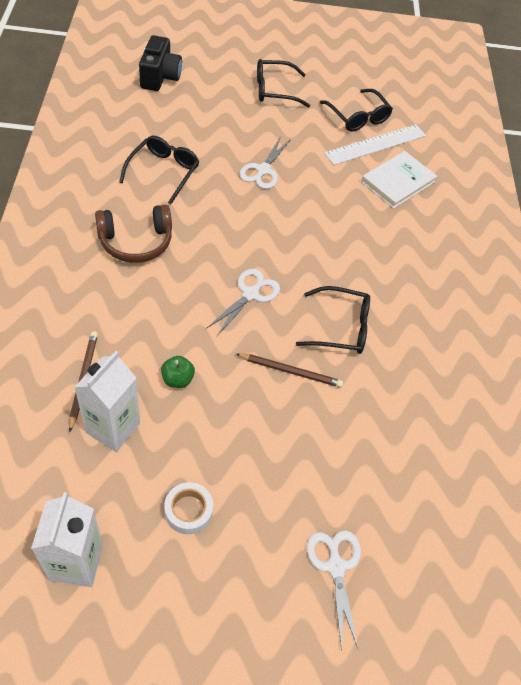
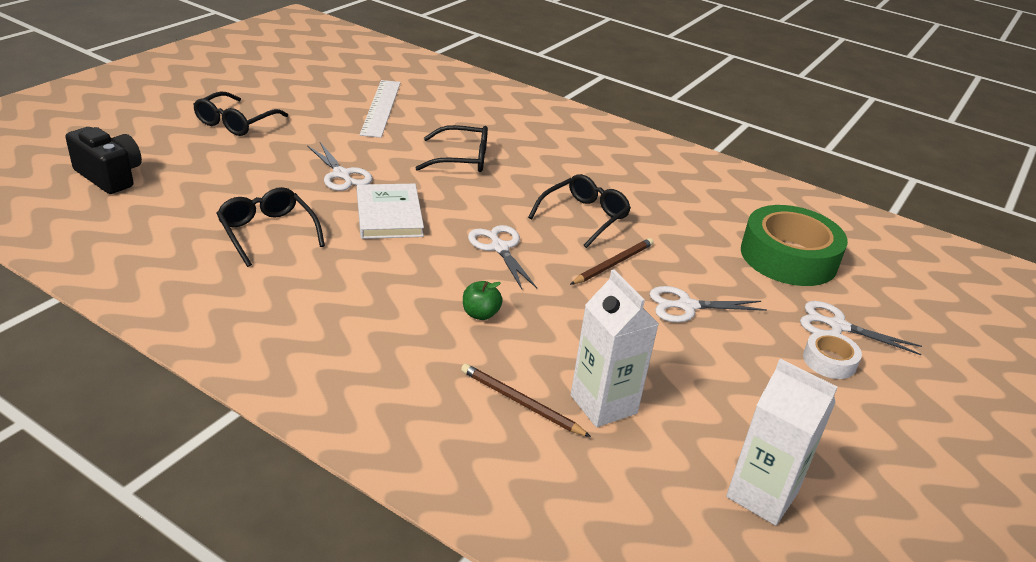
camera: 55 degrees left, 20 degrees down
brown headphones [95,205,172,263] -> none
green apple [161,356,195,388] -> green apple moved to [463,281,503,320]
white tape [164,482,213,534] -> white tape moved to [803,331,862,379]
black glasses [320,89,393,132] -> black glasses moved to [415,125,488,172]
white book [361,151,437,209] -> white book moved to [357,184,424,239]
none -> white scissors [650,286,767,322]
none -> green tape [741,205,848,286]

